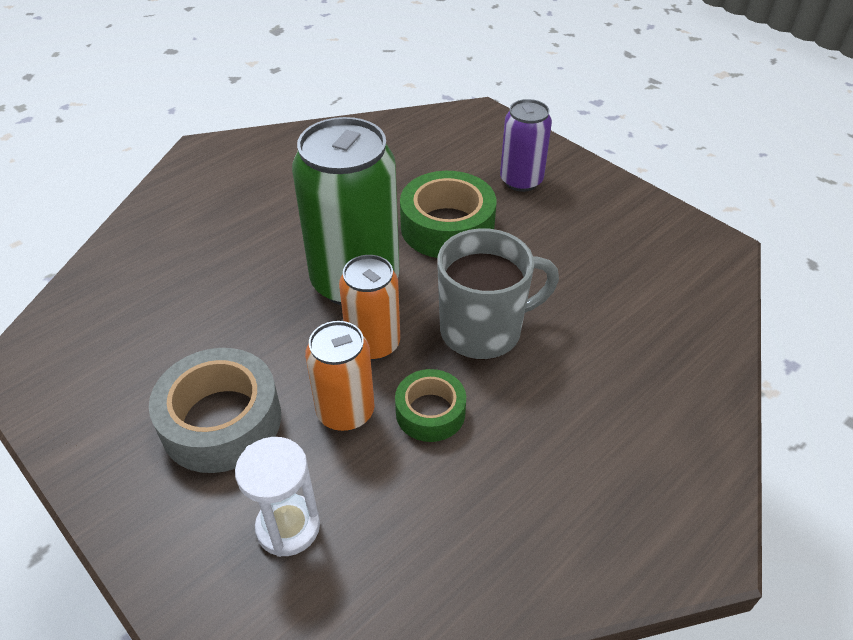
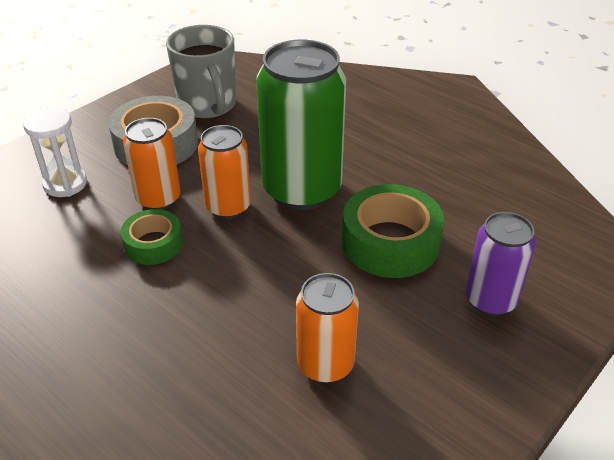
camera: 85 degrees right, 5 degrees down
grey mug [437,228,559,360] -> grey mug moved to [166,25,236,119]
none -> orange can [296,273,359,383]

